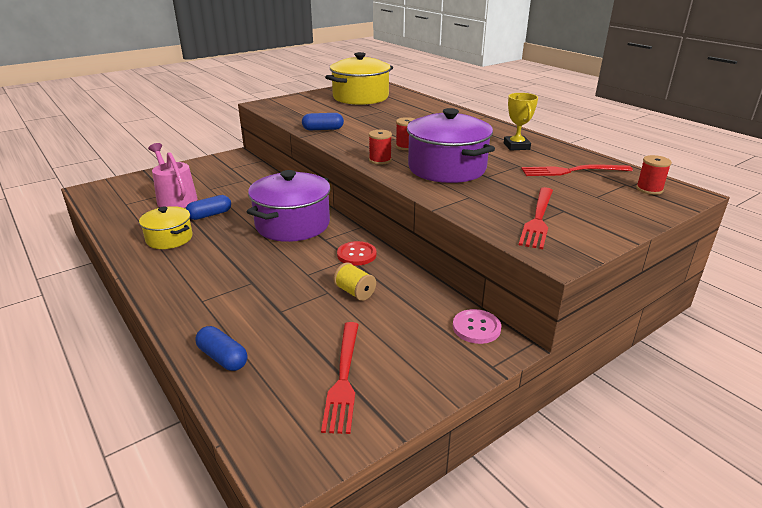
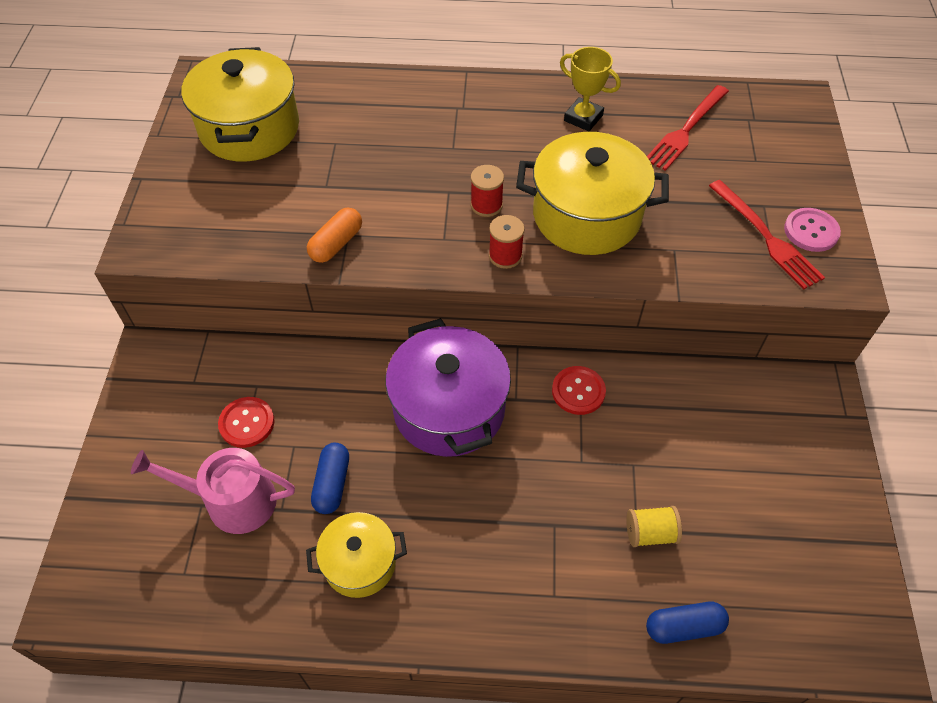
camera: 50 degrees left, 25 degrees up
blue capsule [302,113,344,130] -> orange capsule [307,207,362,263]
red fork [321,322,359,434] -> none
yellow spool [334,262,376,301] -> yellow spool moved to [626,506,682,547]
purple pot [407,108,495,183] -> yellow pot [516,132,669,255]
pink button [453,309,501,344] -> pink button moved to [784,208,841,252]
red spool [636,155,672,195] -> none
none -> red button [218,397,275,448]

